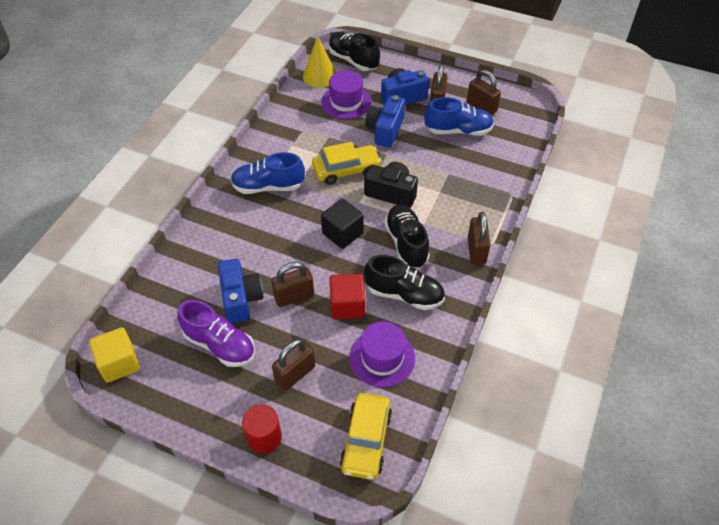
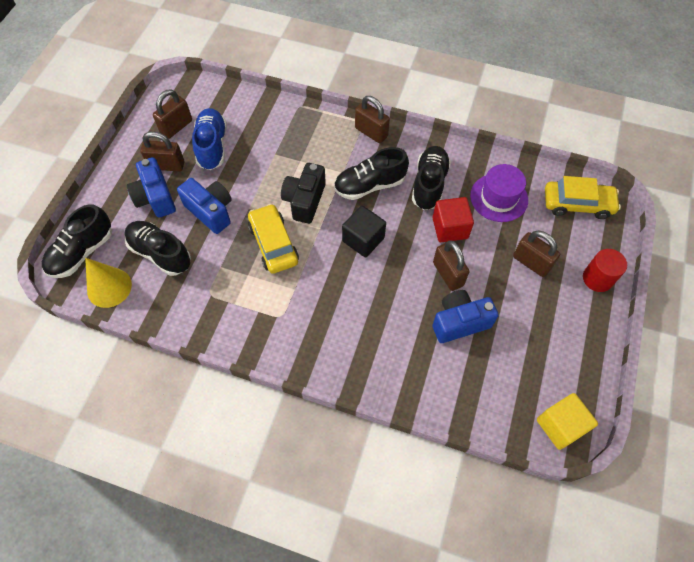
camera: 95 degrees left, 10 degrees up
purple shoe [177,300,255,367] -> none
blue shoe [231,152,305,194] -> none
purple hat [321,70,371,119] -> black shoe [125,221,191,276]
blue camera [365,95,405,147] -> blue camera turned 150 degrees counterclockwise [177,178,232,234]
brown padlock [468,212,490,264] -> brown padlock turned 45 degrees clockwise [355,96,390,143]

